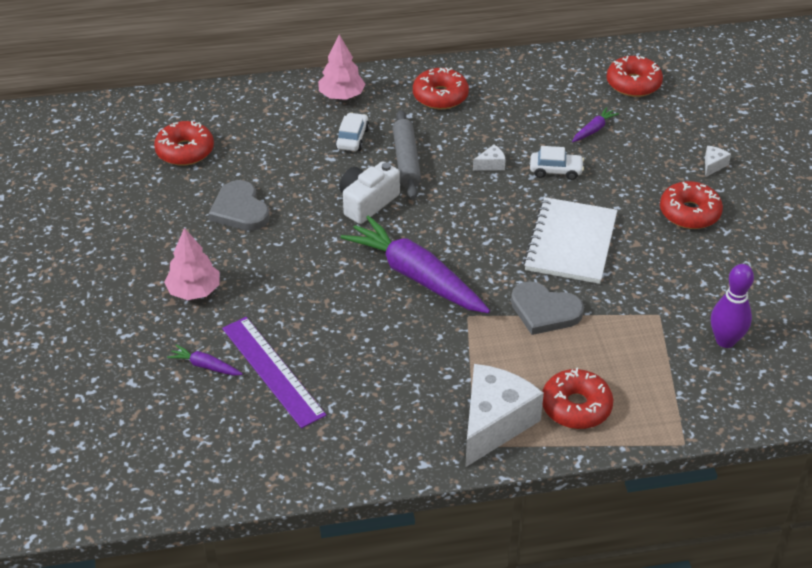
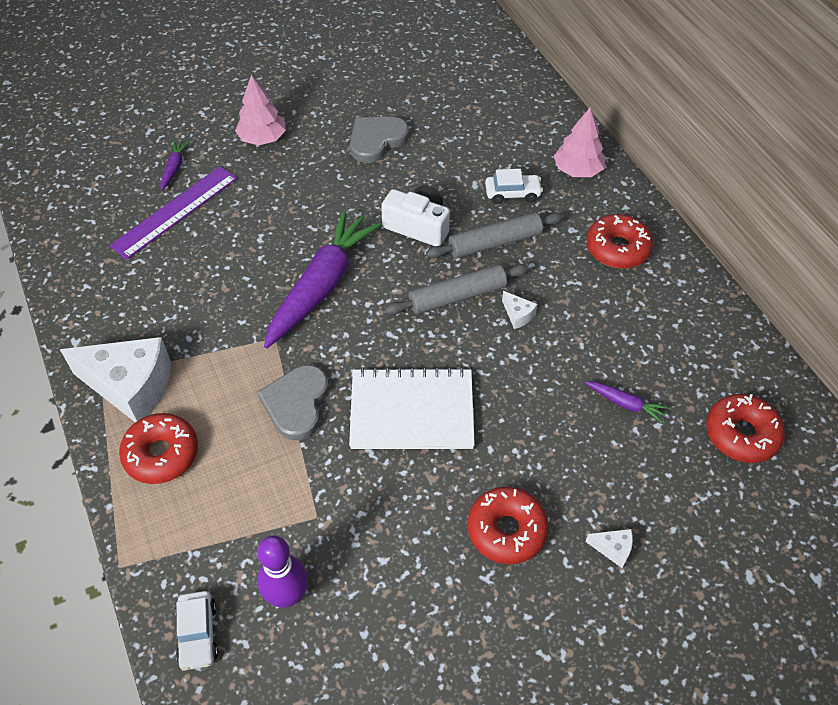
camera: 75 degrees right, 10 degrees up
red donut [154,121,214,166] -> none
white car [530,146,584,180] -> white car moved to [175,591,218,670]
none -> grey rolling pin [385,264,529,315]

